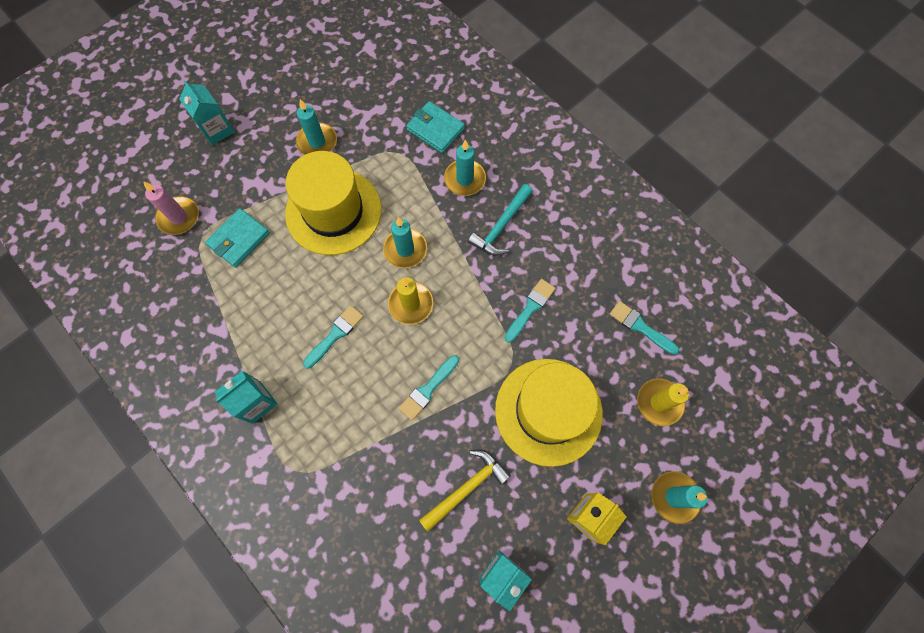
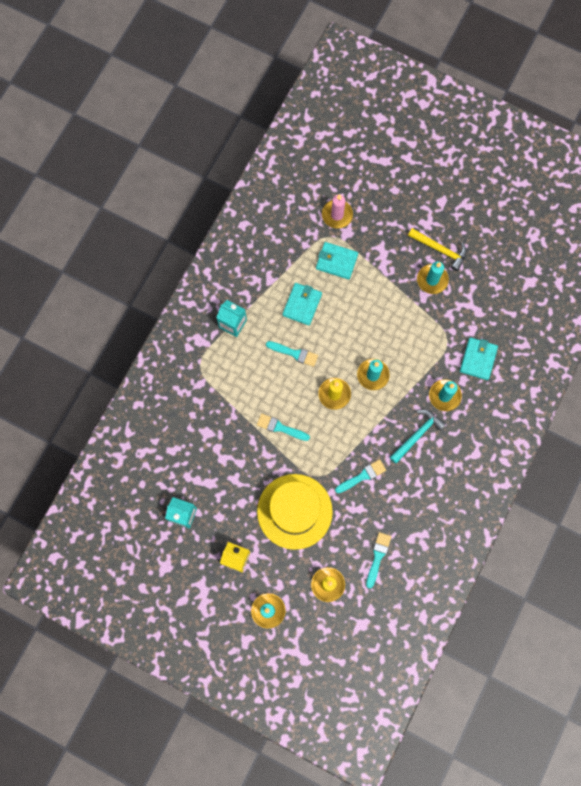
camera: 70 degrees right, 5 degrees up
turquoise carton [179,80,235,145] -> none
yellow hat [285,151,382,255] -> none
yellow hammer [419,450,511,532] -> yellow hammer moved to [408,228,467,271]
turquoise hammer [468,184,533,256] -> turquoise hammer turned 120 degrees clockwise [390,409,446,464]
turquoise brush [504,279,556,343] -> turquoise brush turned 45 degrees counterclockwise [335,459,386,493]
none -> turquoise wallet [283,283,322,326]

